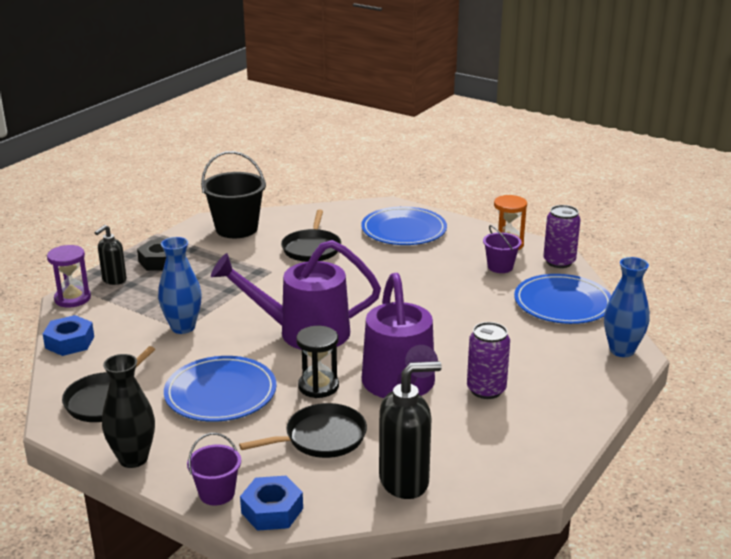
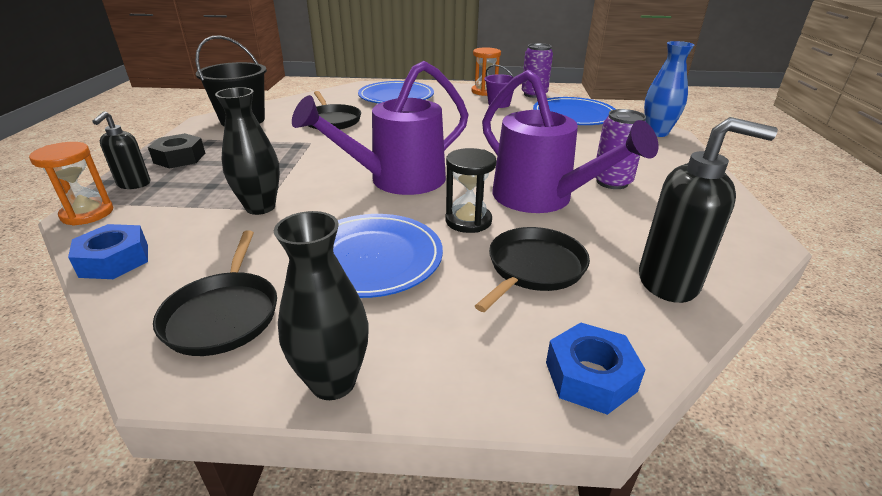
camera: 30 degrees left, 5 degrees up
purple hourglass [47,245,91,308] -> orange hourglass [29,142,113,225]
blue vase [158,237,202,334] -> black vase [215,87,280,215]
purple bucket [187,433,241,506] -> none
black soap dispenser [379,361,442,499] -> black soap dispenser turned 60 degrees clockwise [639,117,778,303]

